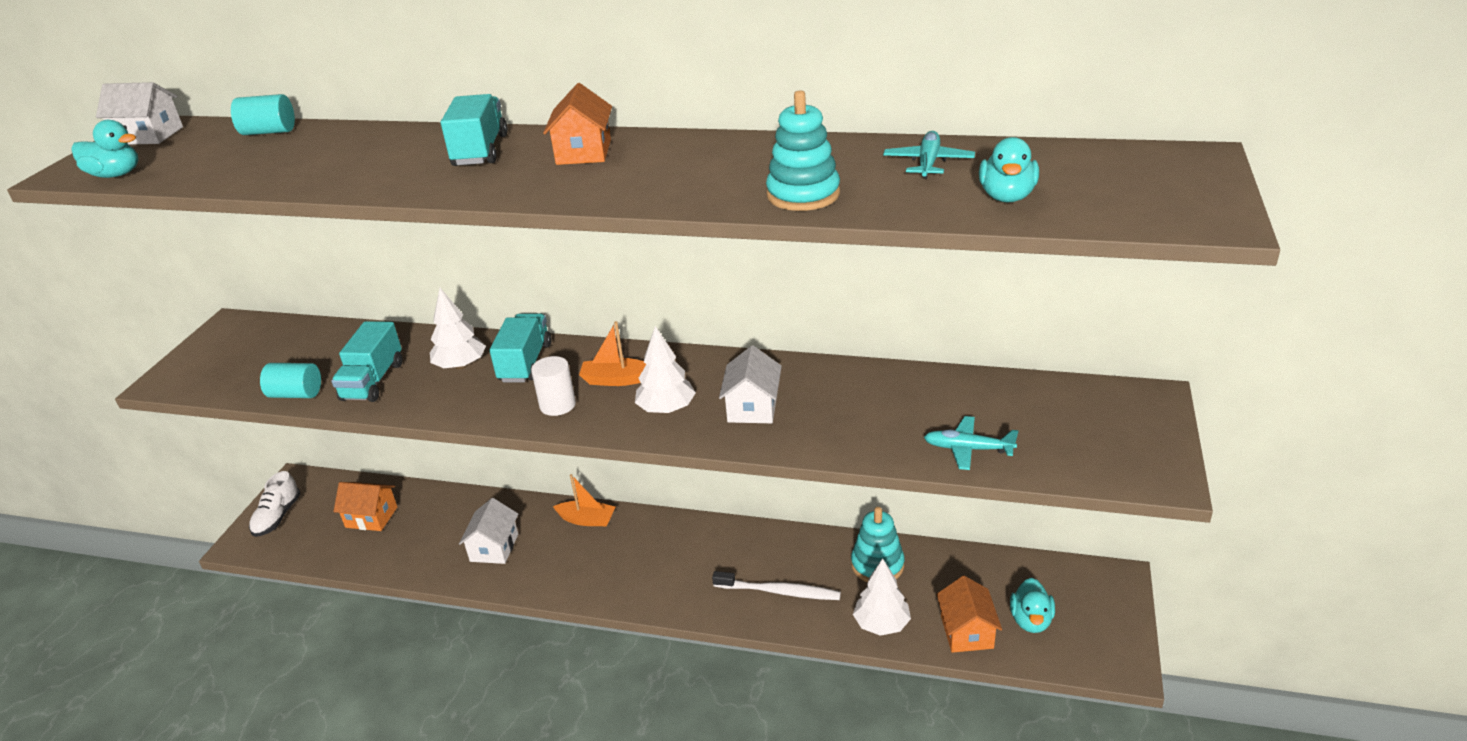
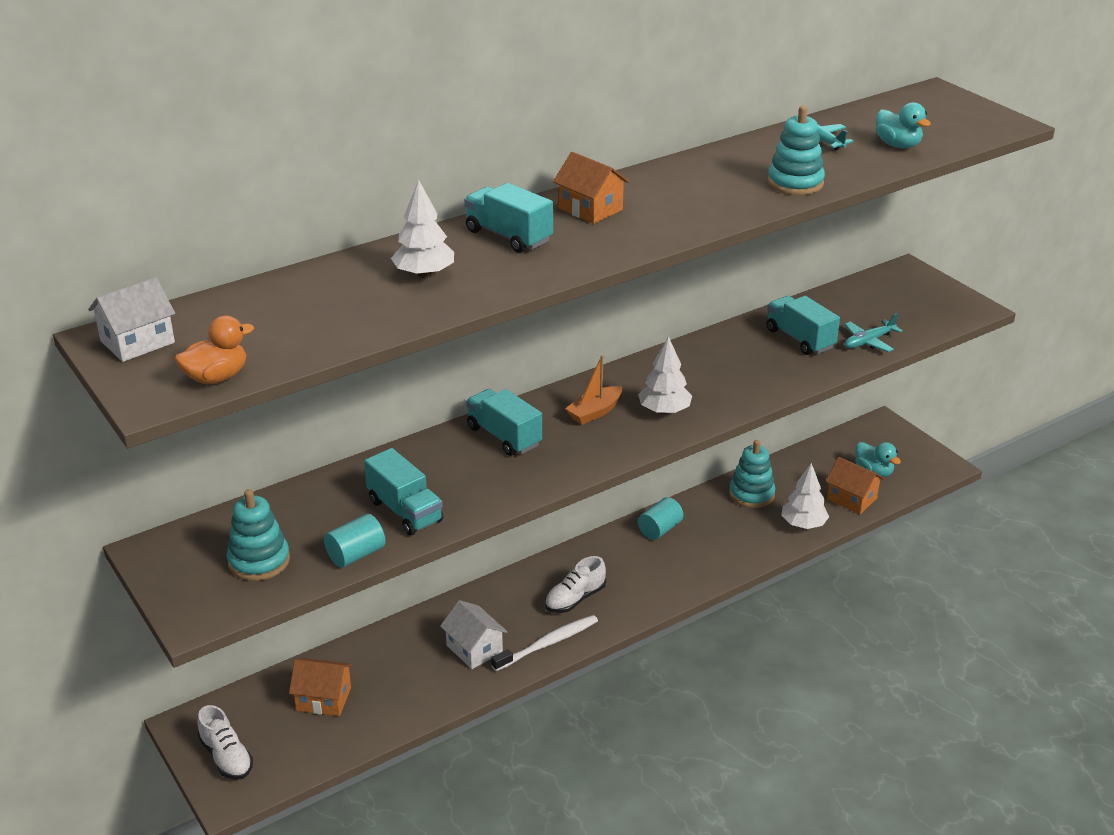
camera: 50 degrees left, 0 degrees up
turquoise duck [72,120,138,178] -> orange duck [175,316,254,384]
turquoise cylinder [231,94,295,135] -> turquoise cylinder moved to [638,497,683,540]
orange house [333,482,397,531] -> orange house turned 45 degrees clockwise [289,658,353,716]
white tree [430,288,486,369] -> white tree moved to [391,180,454,278]
white cylinder [531,356,576,416] -> none
orange boat [553,474,615,526] -> none
white toothbrush [712,571,841,600] -> white toothbrush moved to [491,615,598,671]
white house [719,345,782,423] -> none
none -> turquoise stacking toy [227,489,290,581]
none -> white shoe [545,556,606,613]
none -> turquoise truck [766,296,840,355]

